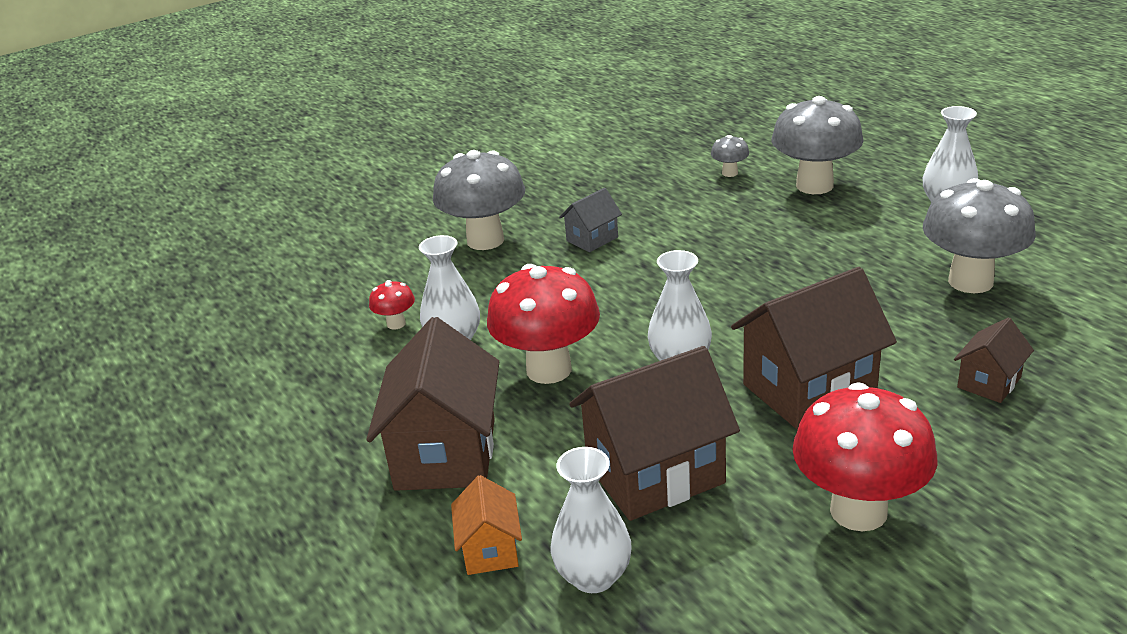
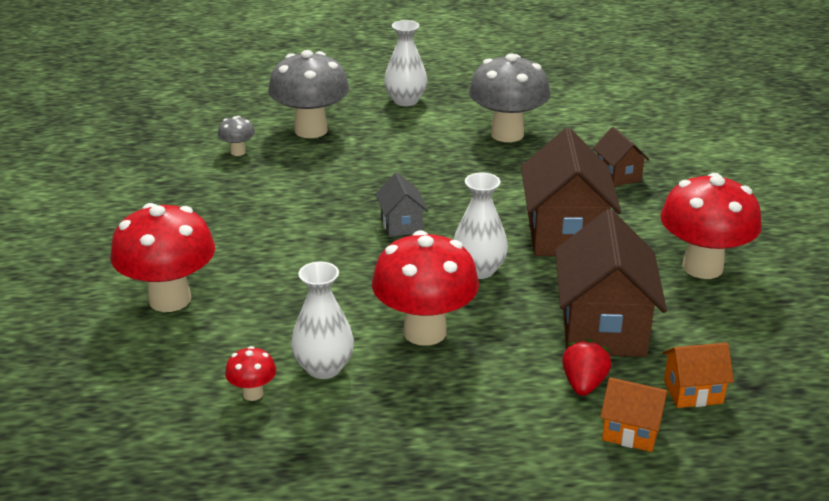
camera: 65 degrees left, 0 degrees up
brown house [366,317,499,491] -> none
grey mushroom [433,150,525,250] -> red mushroom [110,203,215,312]
white vase [551,447,632,593] -> orange house [663,343,734,408]
grey house [559,188,622,252] -> grey house moved to [375,173,428,237]
none -> red strawberry [562,339,611,396]

